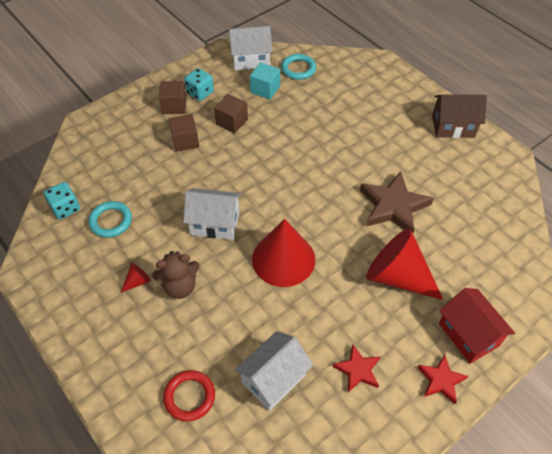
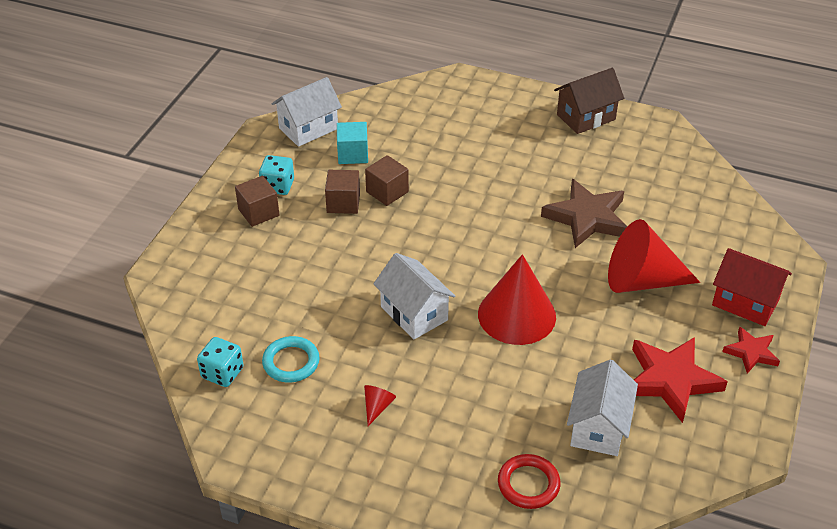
camera: 30 degrees left, 10 degrees down
brown teddy bear [152,251,200,299] -> none
brown cube [169,114,199,152] -> brown cube moved to [365,155,409,206]
white house [183,188,241,240] -> white house turned 75 degrees clockwise [373,253,455,339]
turquoise ring [281,54,316,80] -> none
red star [332,345,381,392] -> red star [632,337,728,423], size x1.79

